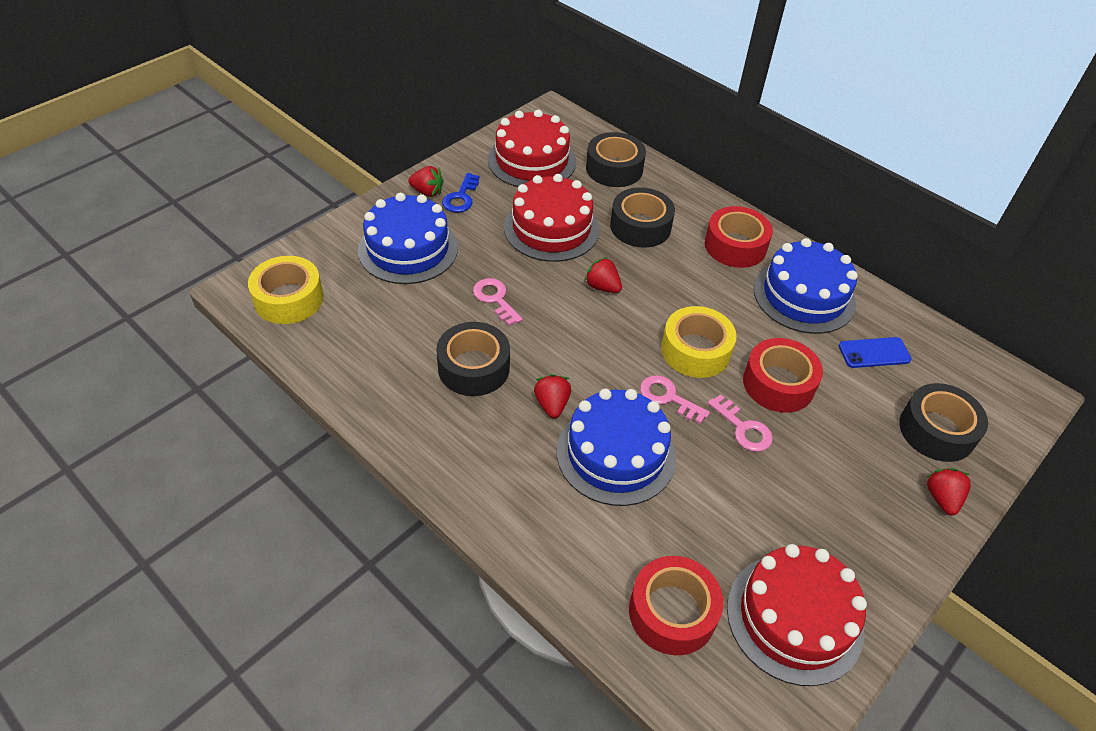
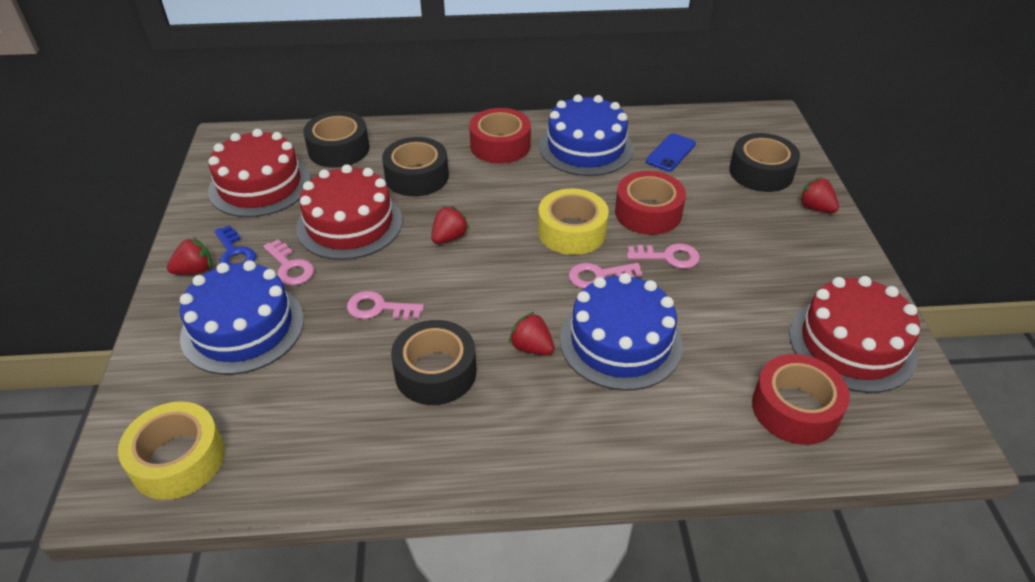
camera: 45 degrees left, 5 degrees down
red strawberry [584,257,622,293] -> red strawberry turned 135 degrees clockwise [431,206,469,244]
none -> pink key [263,240,314,285]

